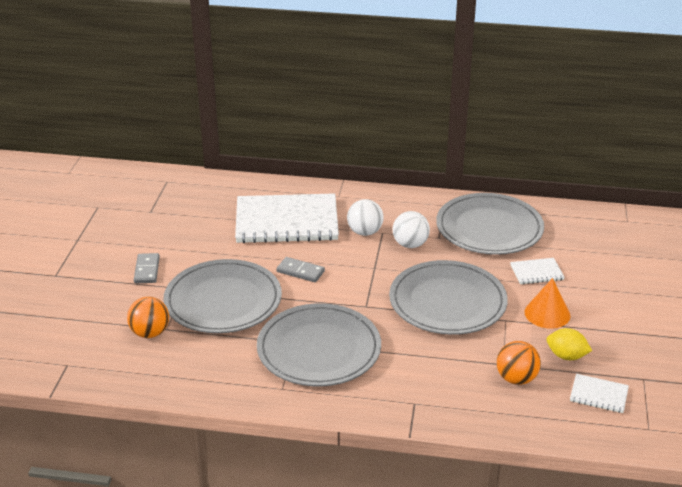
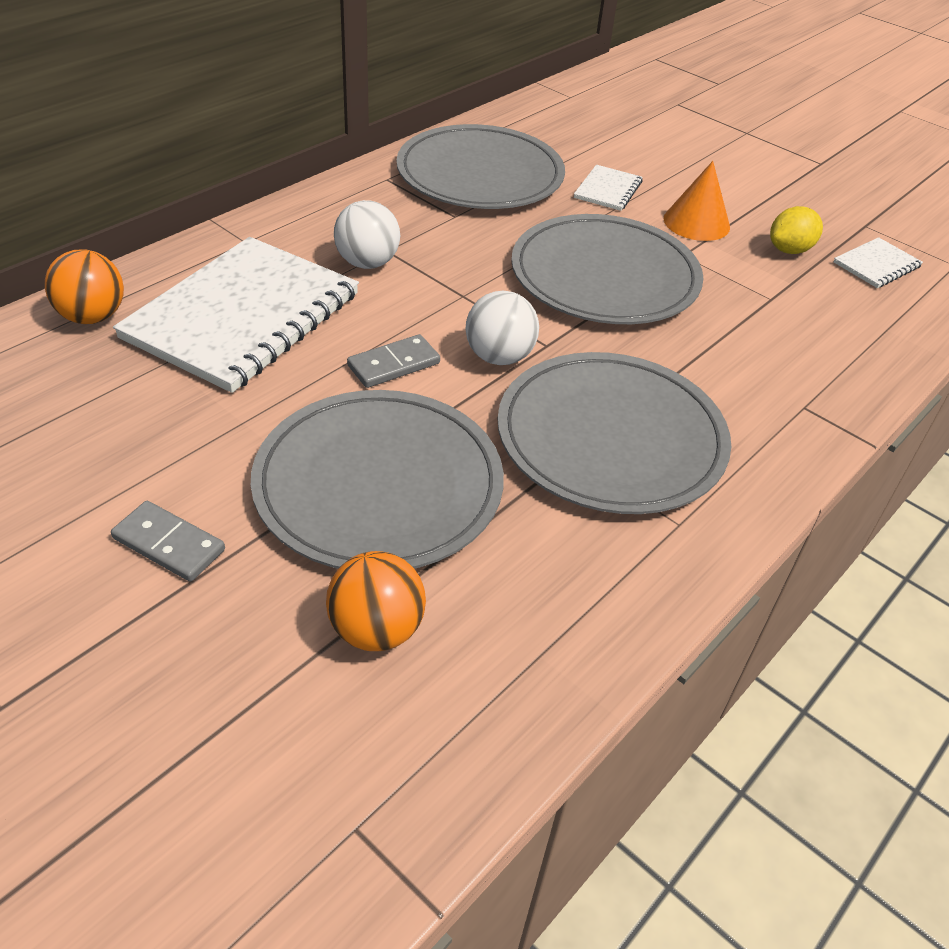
camera: 60 degrees left, 10 degrees up
white ball [393,211,430,248] -> white ball moved to [466,291,539,365]
orange ball [497,341,541,385] -> orange ball moved to [45,249,124,324]

